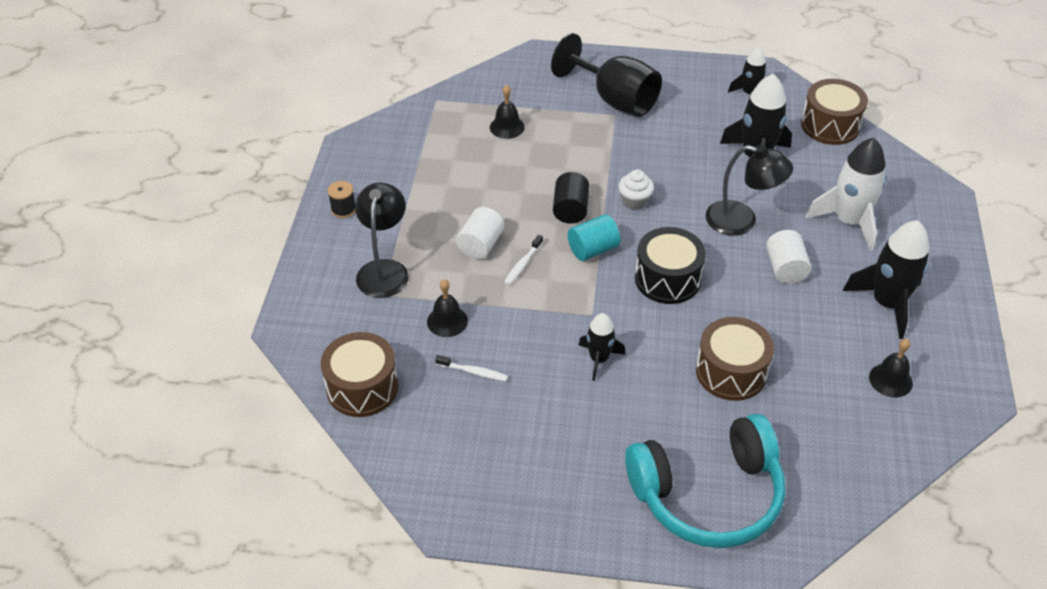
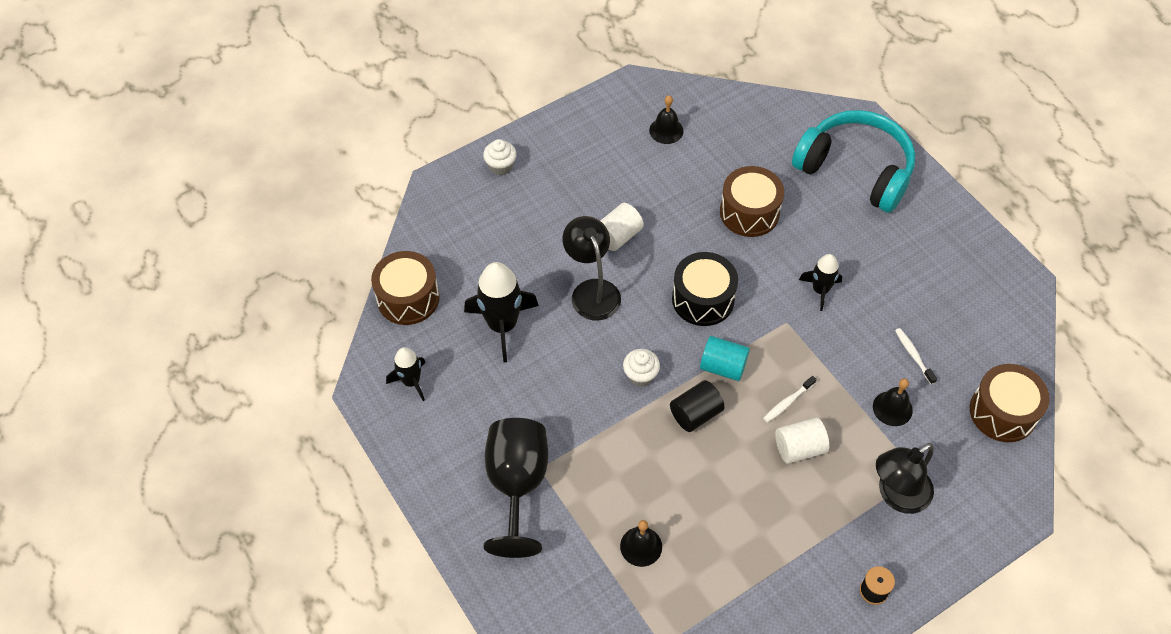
camera: 130 degrees left, 10 degrees up
white toothbrush [504,235,543,285] -> white toothbrush turned 150 degrees clockwise [763,376,816,423]
white rocket [806,137,886,251] -> none
black rocket [843,220,929,339] -> none
none -> white cupcake [483,139,517,175]

